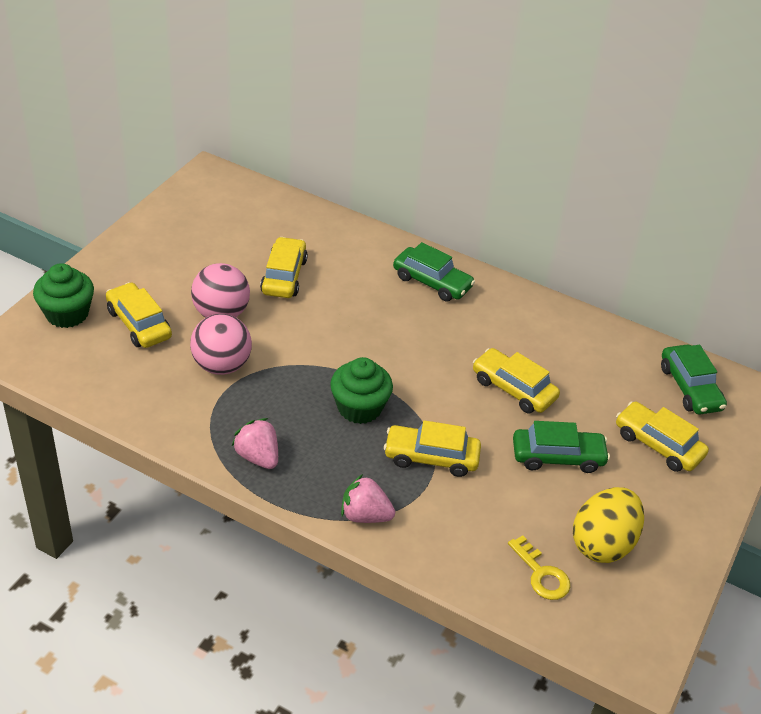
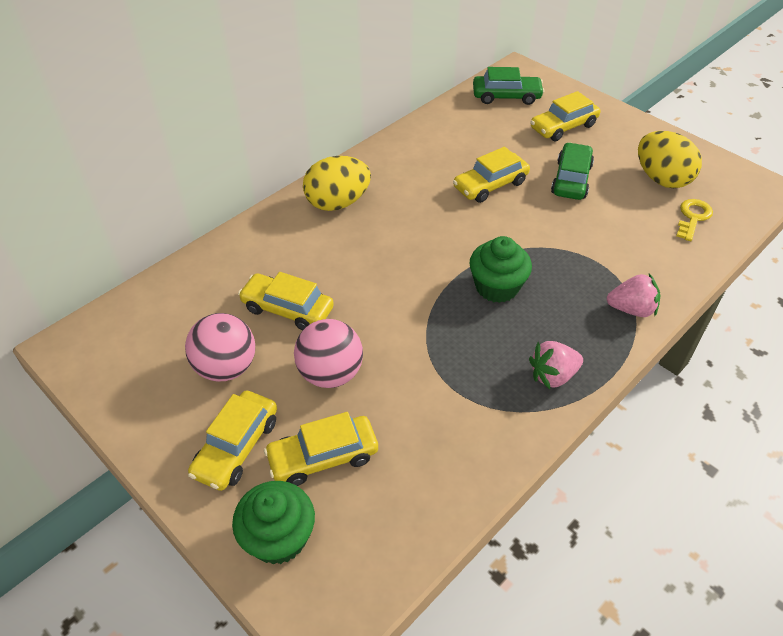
camera: 70 degrees left, 5 degrees up
pink ball [190,314,252,375] -> pink ball moved to [185,313,255,382]
pink strawberry [341,474,395,523] -> pink strawberry turned 120 degrees counterclockwise [607,274,661,317]
yellow car [384,420,481,477] -> yellow car moved to [188,390,277,491]
green car [393,242,475,302] -> yellow egg [303,156,371,211]
yellow key [508,535,570,600] -> yellow key turned 45 degrees counterclockwise [676,199,713,241]

